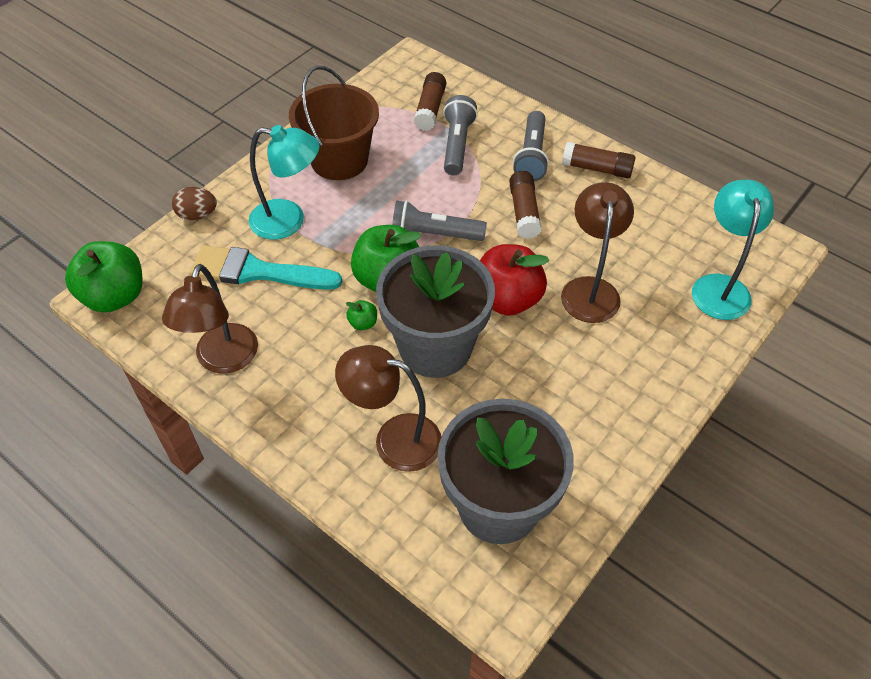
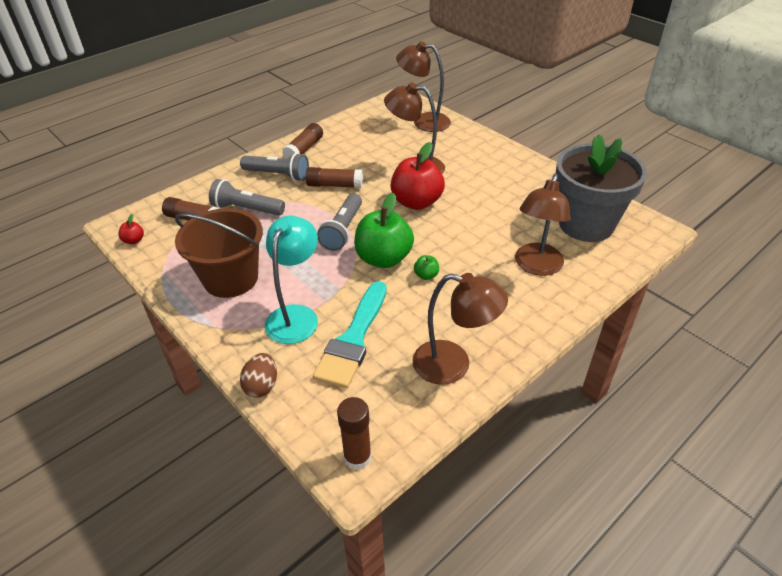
camera: 80 degrees left, 10 degrees down
green apple [65,241,143,313] -> brown glue stick [337,397,371,470]
grey flower pot [376,245,495,378] -> none
turquoise lamp [692,180,774,320] -> brown lamp [396,41,451,132]
none -> red apple [118,214,144,244]

